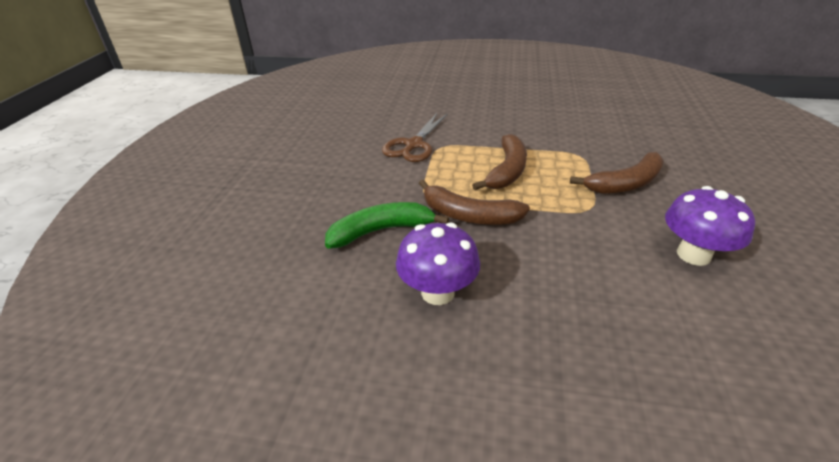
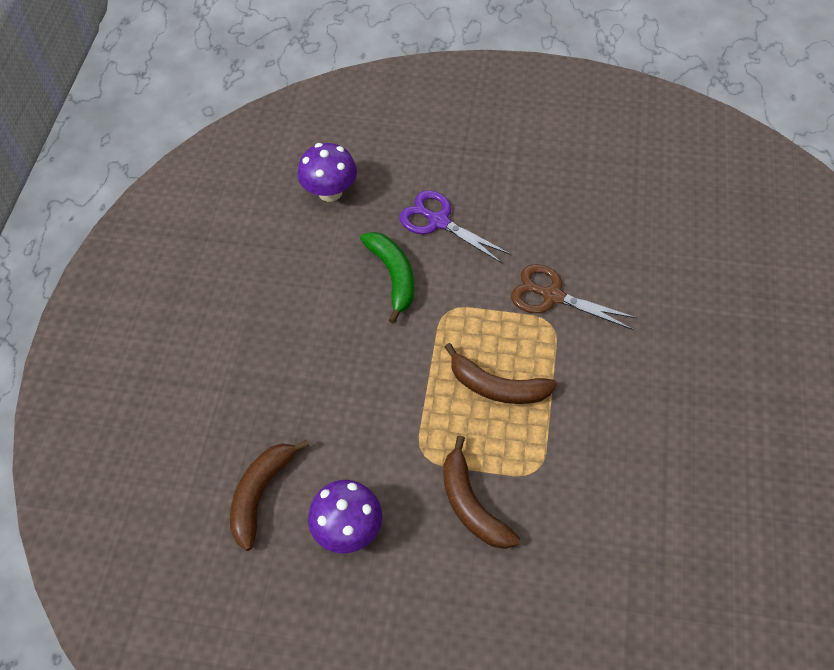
camera: 90 degrees right, 20 degrees up
purple mushroom [396,222,480,305] -> purple mushroom moved to [298,143,357,202]
brown banana [419,179,530,225] -> brown banana moved to [230,439,309,551]
none -> purple scissors [400,190,510,263]

